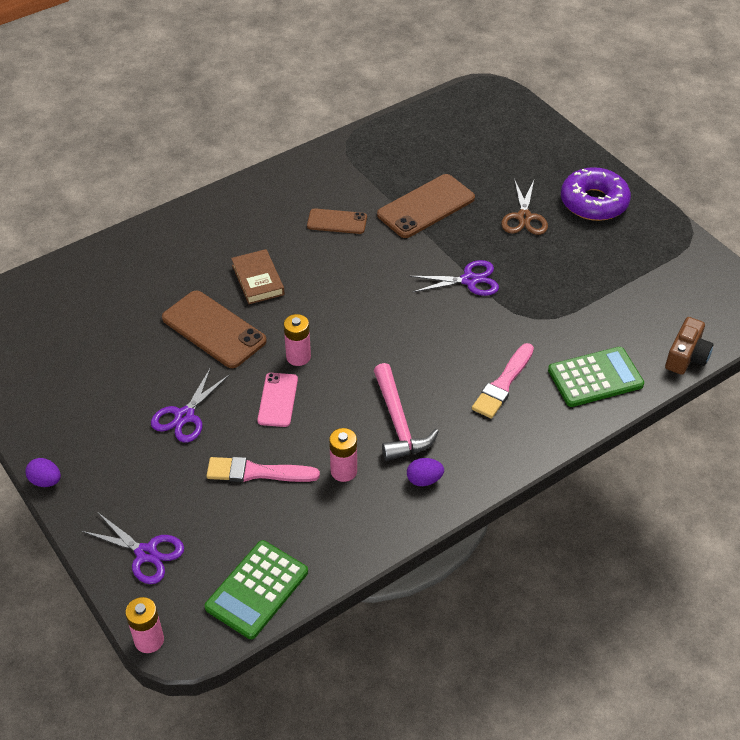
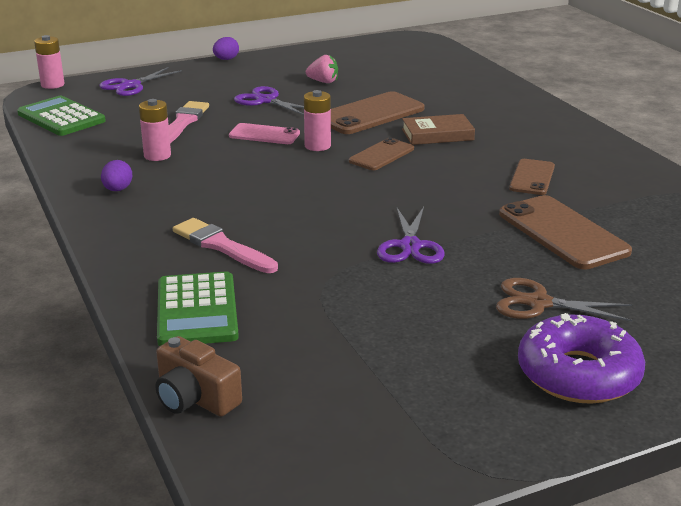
camera: 100 degrees right, 20 degrees down
pink hammer [374,363,439,461] -> none
none -> pink strawberry [306,55,338,83]
none -> brown phone [349,138,414,170]

